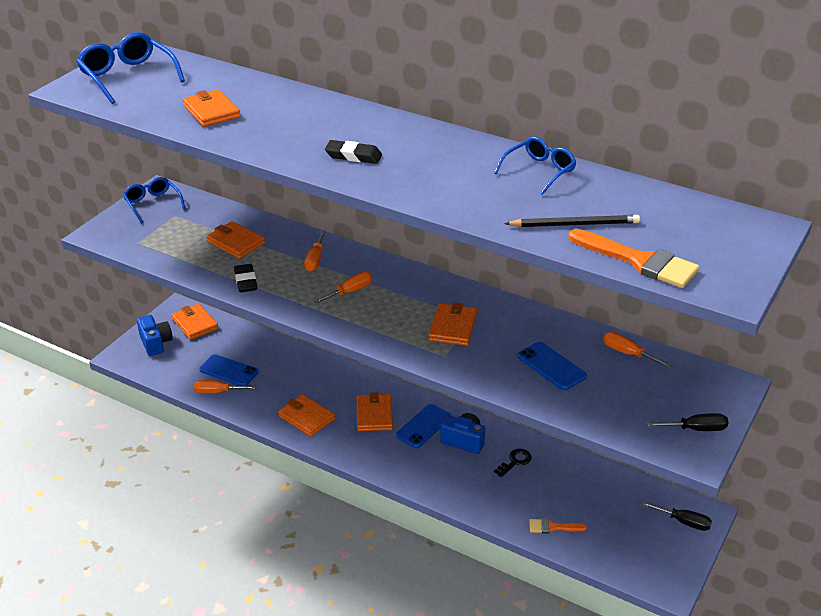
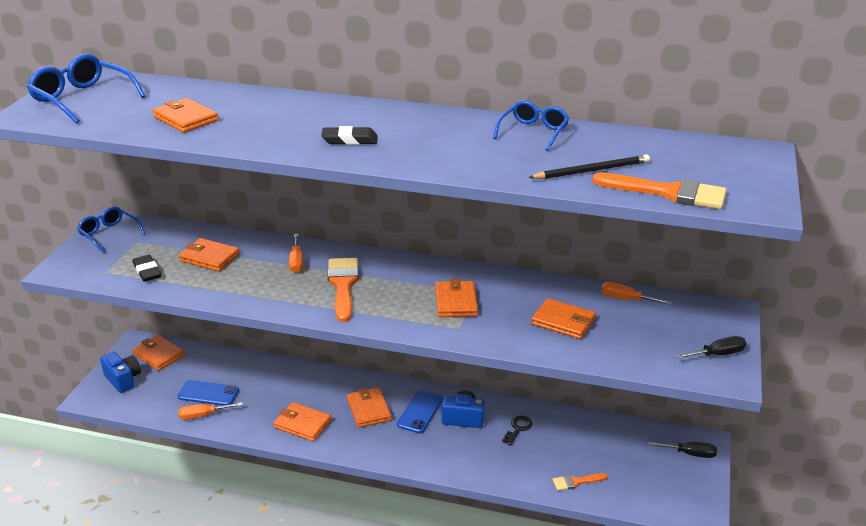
camera: 15 degrees left, 5 degrees down
black eraser [234,264,258,292] -> black eraser moved to [133,255,161,282]
orange screwdriver [314,271,372,304] -> orange brush [328,258,359,322]
blue phone [517,342,587,390] -> orange wallet [531,298,596,339]

